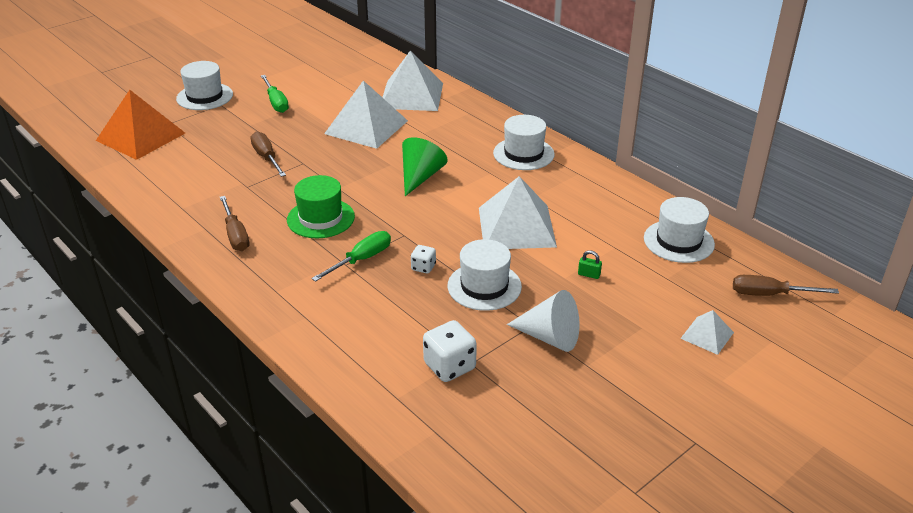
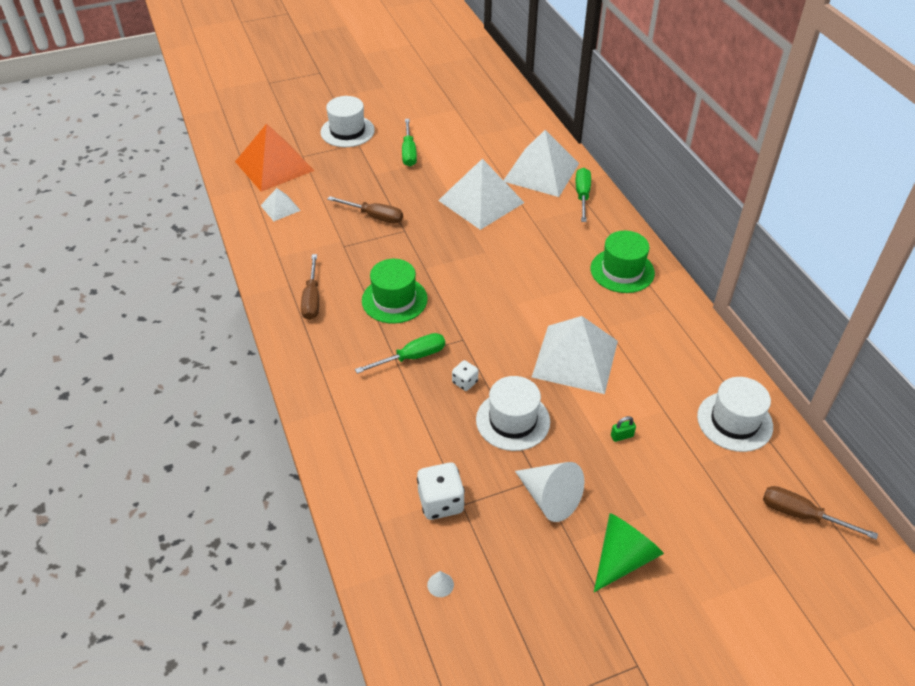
camera: 20 degrees right, 10 degrees up
brown screwdriver [250,131,286,177] -> brown screwdriver turned 120 degrees clockwise [327,196,403,224]
green cone [402,137,448,196] -> green cone moved to [594,513,664,592]
white hat [493,115,555,170] -> green hat [590,231,655,293]
green padlock [578,250,602,279] -> green padlock turned 60 degrees counterclockwise [611,416,636,442]
white pyramid [680,310,734,355] -> white pyramid moved to [260,188,301,221]
none -> white cone [427,571,454,597]
none -> green screwdriver [576,168,591,222]

